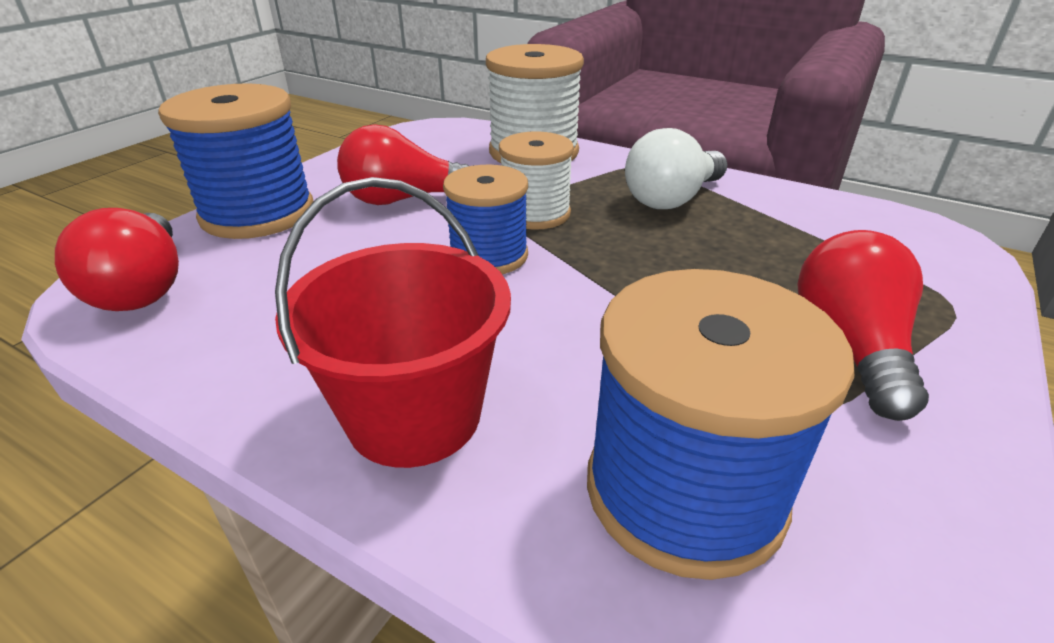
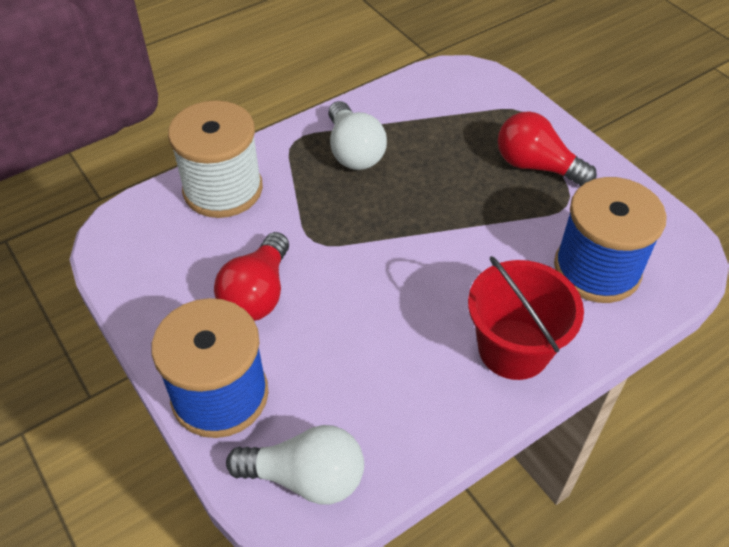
camera: 65 degrees left, 15 degrees up
red light bulb [55,208,179,311] -> white light bulb [226,425,364,505]
blue spool [443,165,528,274] -> none
white spool [499,131,574,230] -> none

